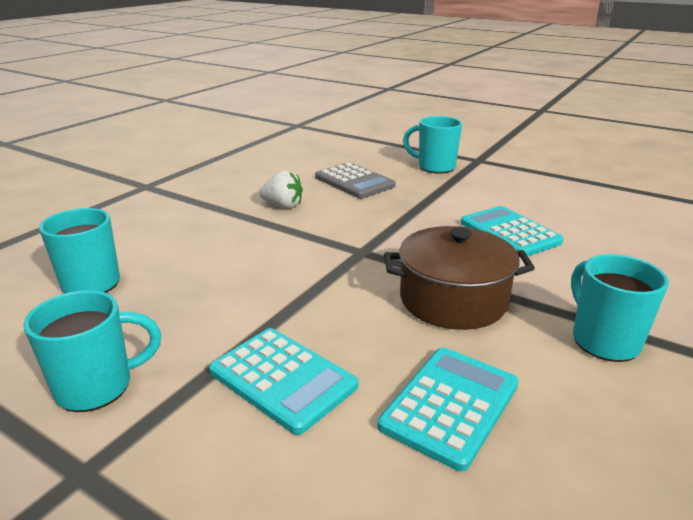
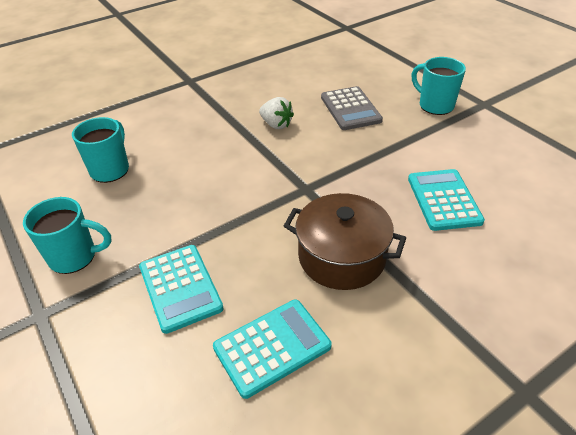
camera: 25 degrees right, 15 degrees up
turquoise mug [571,254,669,362] -> none

